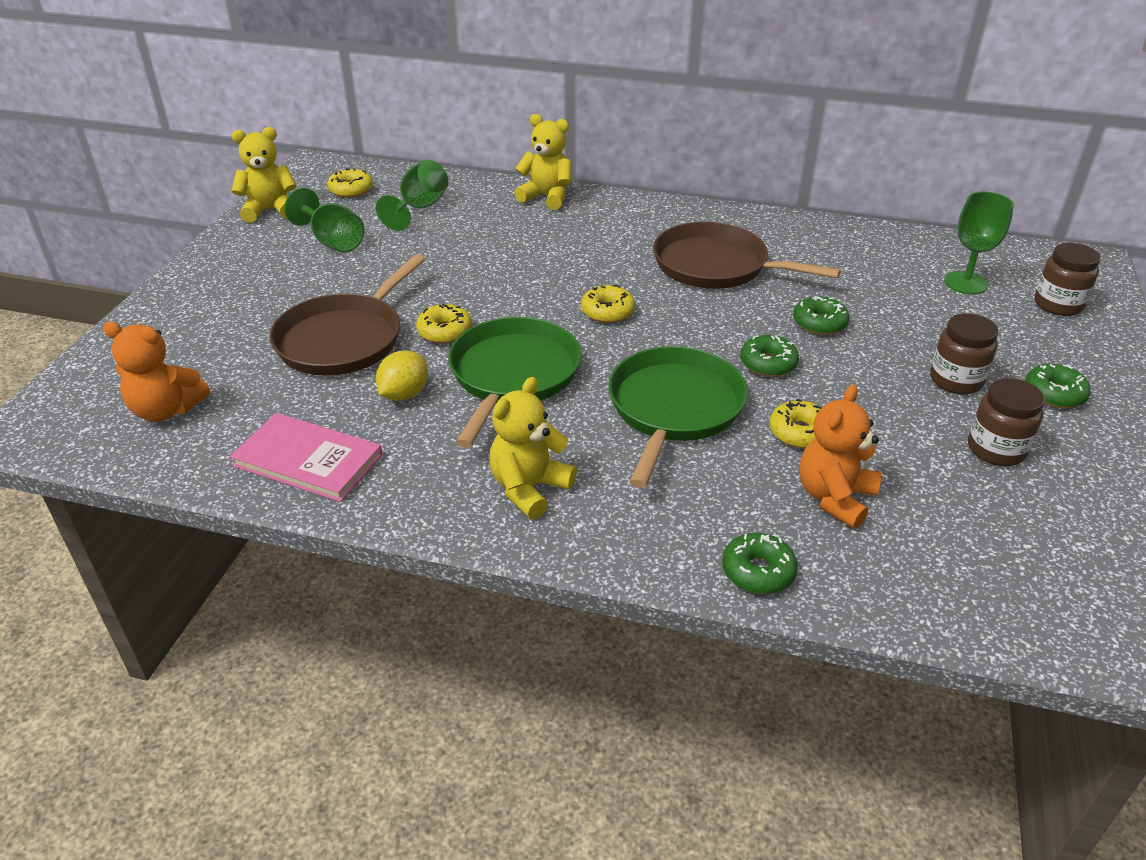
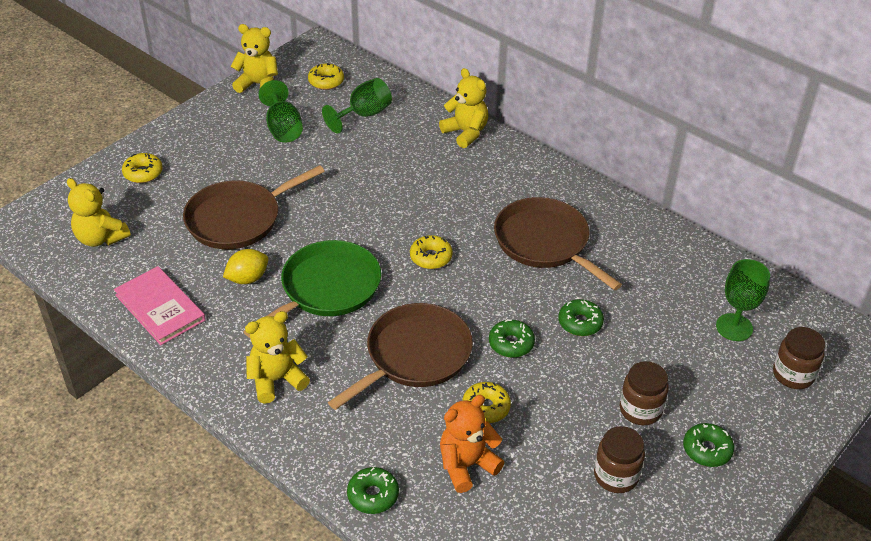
camera: 25 degrees right, 5 degrees up
orange teddy bear [103,321,210,422] -> yellow teddy bear [67,178,131,247]
yellow donut [416,304,472,344] -> yellow donut moved to [122,153,163,183]
green pan [608,346,748,488] -> brown pan [328,303,473,410]

